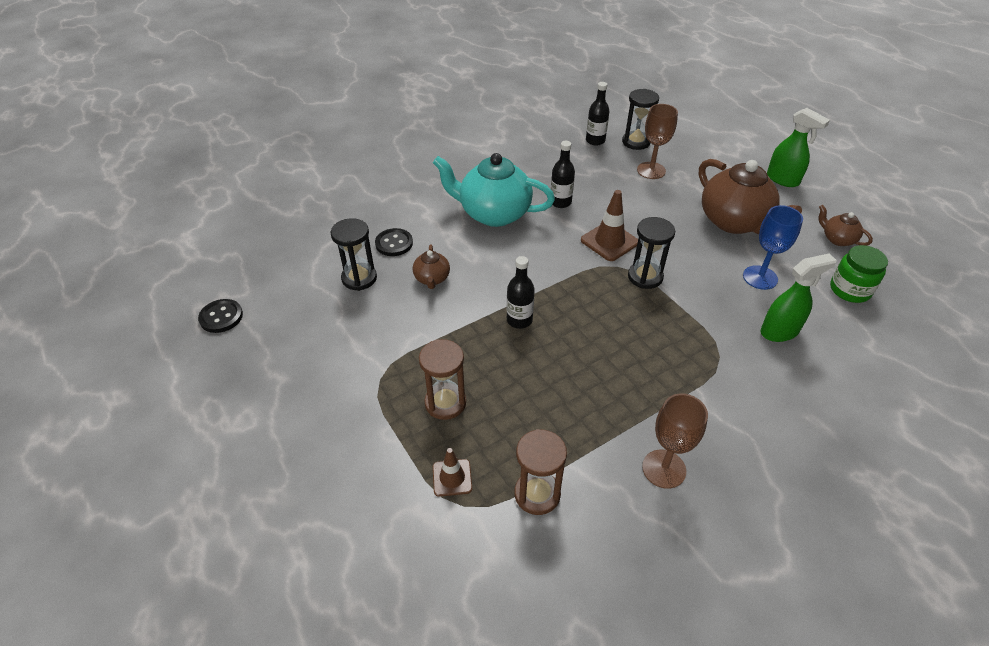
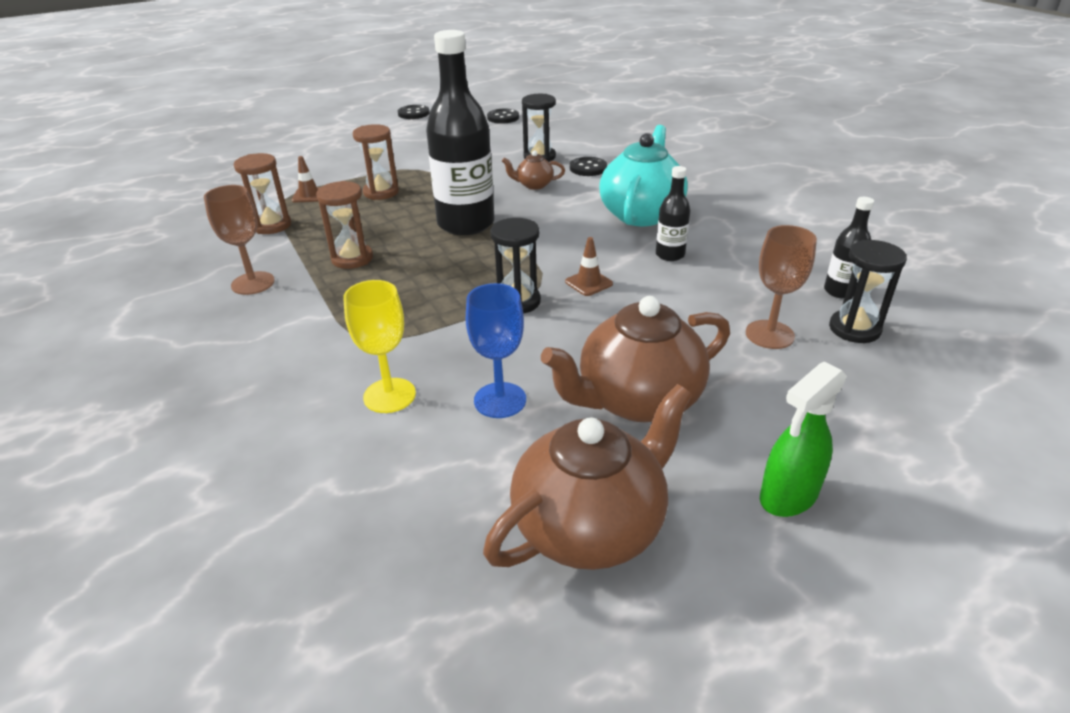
camera: 95 degrees right, 10 degrees down
black bottle [507,256,535,329] -> black bottle [426,30,495,235], size x2.14
brown traffic cone [581,190,638,261] -> brown traffic cone [565,237,613,296], size x0.62
green spray bottle [761,253,837,342] -> yellow goblet [343,280,416,413]
brown teapot [818,205,873,246] -> brown teapot [483,384,692,570], size x2.13
green jar [830,245,888,303] -> none
none -> brown hourglass [316,181,373,269]
none -> black button [398,105,430,119]

